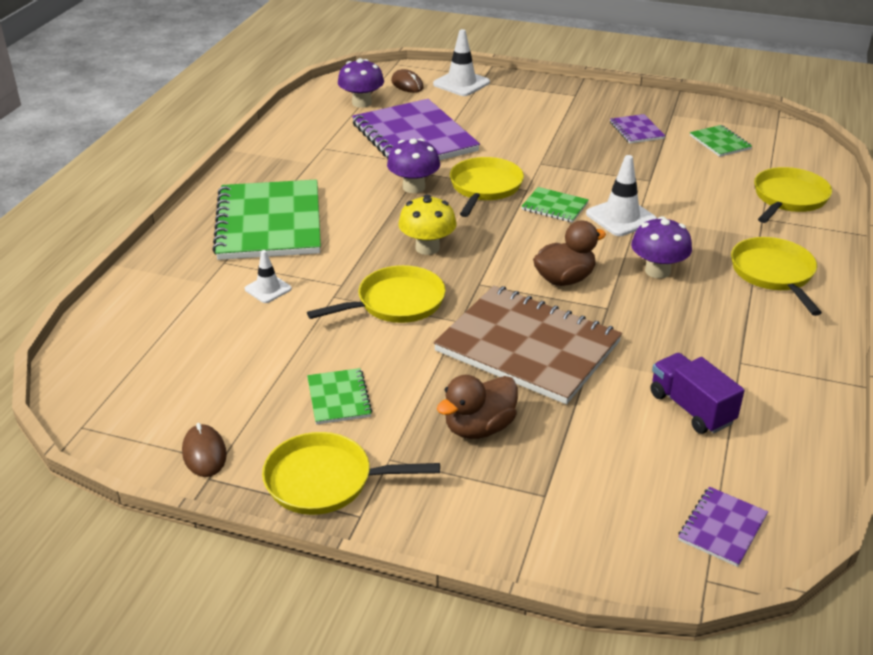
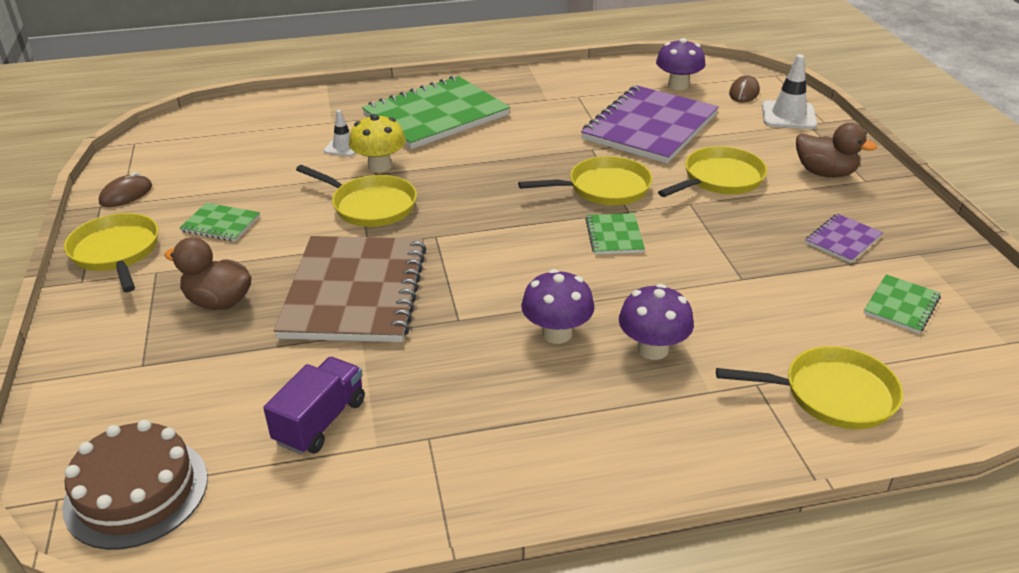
camera: 60 degrees right, 0 degrees up
green notebook [307,368,372,425] -> green notebook turned 60 degrees clockwise [180,203,260,241]
purple mushroom [387,138,440,193] -> purple mushroom moved to [619,284,694,360]
yellow mushroom [398,195,457,255] -> yellow mushroom moved to [349,114,406,173]
brown duck [533,221,606,286] -> brown duck moved to [796,123,877,178]
white traffic cone [586,155,657,236] -> none
purple notebook [678,487,768,567] -> brown cake [62,420,208,550]
yellow pan [731,237,822,316] -> yellow pan moved to [658,146,767,197]

